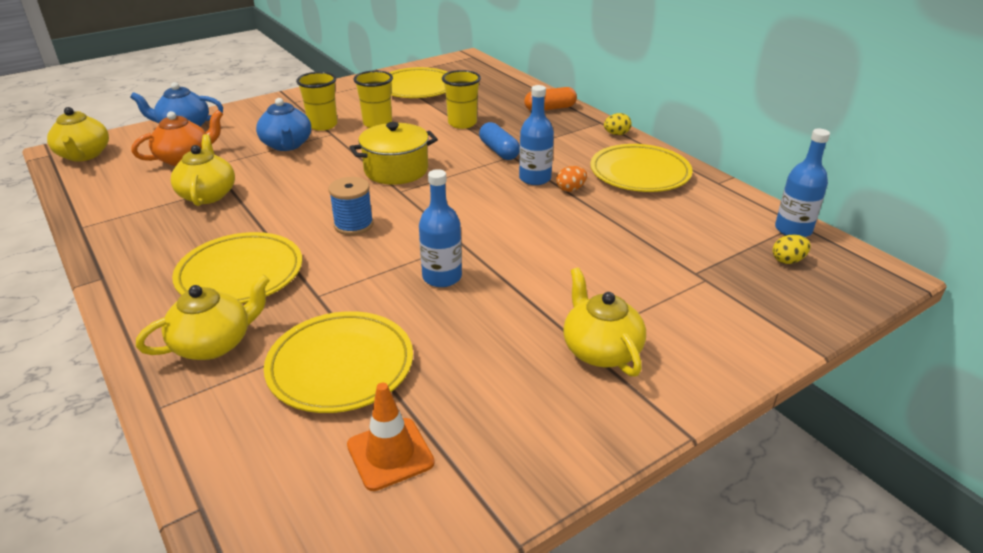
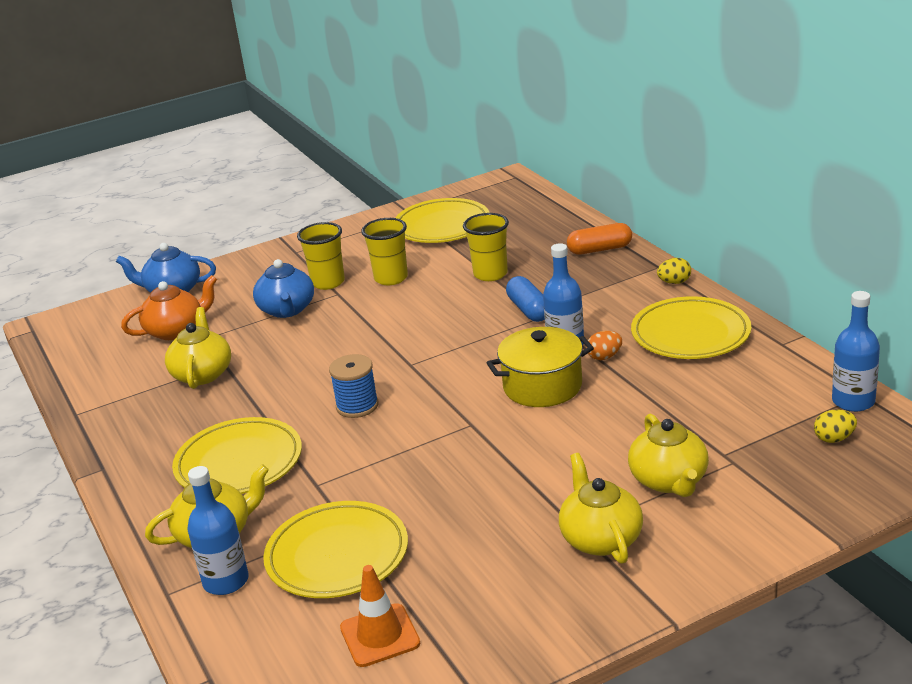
camera: 10 degrees right, 5 degrees down
yellow teapot [47,107,109,161] -> yellow teapot moved to [628,414,709,497]
yellow pot [349,122,438,185] -> yellow pot moved to [487,327,594,407]
blue bottle [419,169,462,287] -> blue bottle moved to [187,466,249,595]

